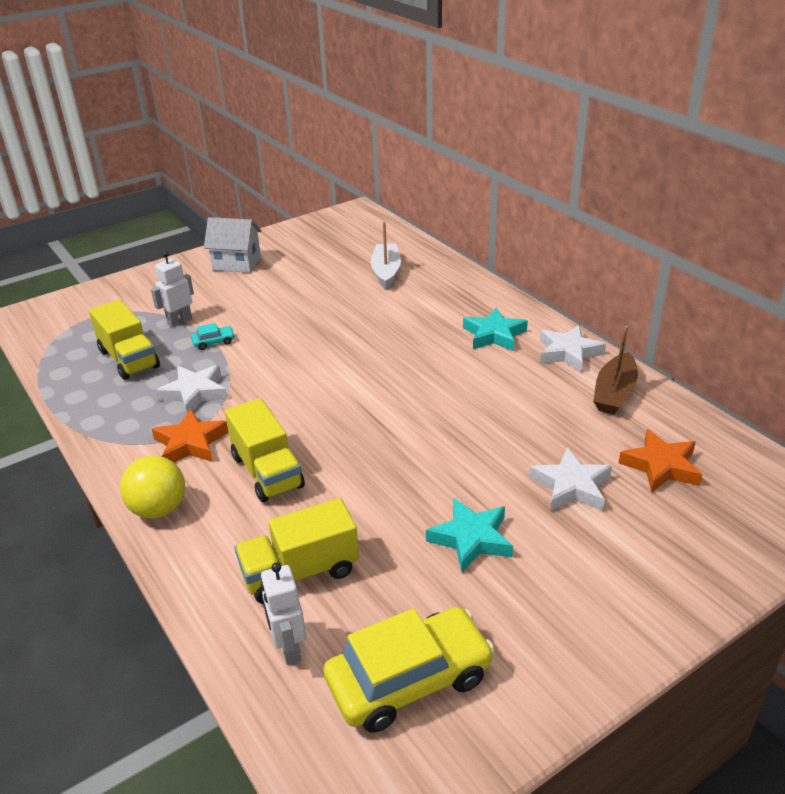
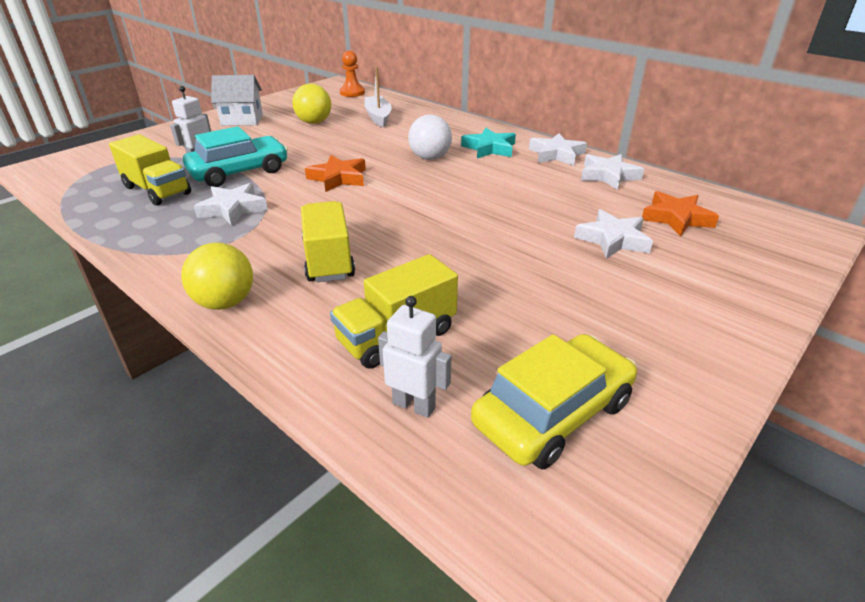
camera: 15 degrees left, 0 degrees up
orange star [151,409,228,462] -> orange star moved to [305,155,366,192]
turquoise car [191,323,235,350] -> turquoise car [183,126,288,187], size x2.43
yellow truck [225,398,305,502] -> yellow truck turned 150 degrees counterclockwise [301,201,355,282]
white robot [261,562,306,665] -> white robot turned 150 degrees clockwise [378,296,451,418]
turquoise star [426,498,513,572] -> none
brown boat [593,326,638,414] -> white star [581,154,644,190]
none -> yellow ball [292,84,331,124]
none -> orange pawn [340,51,365,97]
none -> white ball [408,114,452,160]

